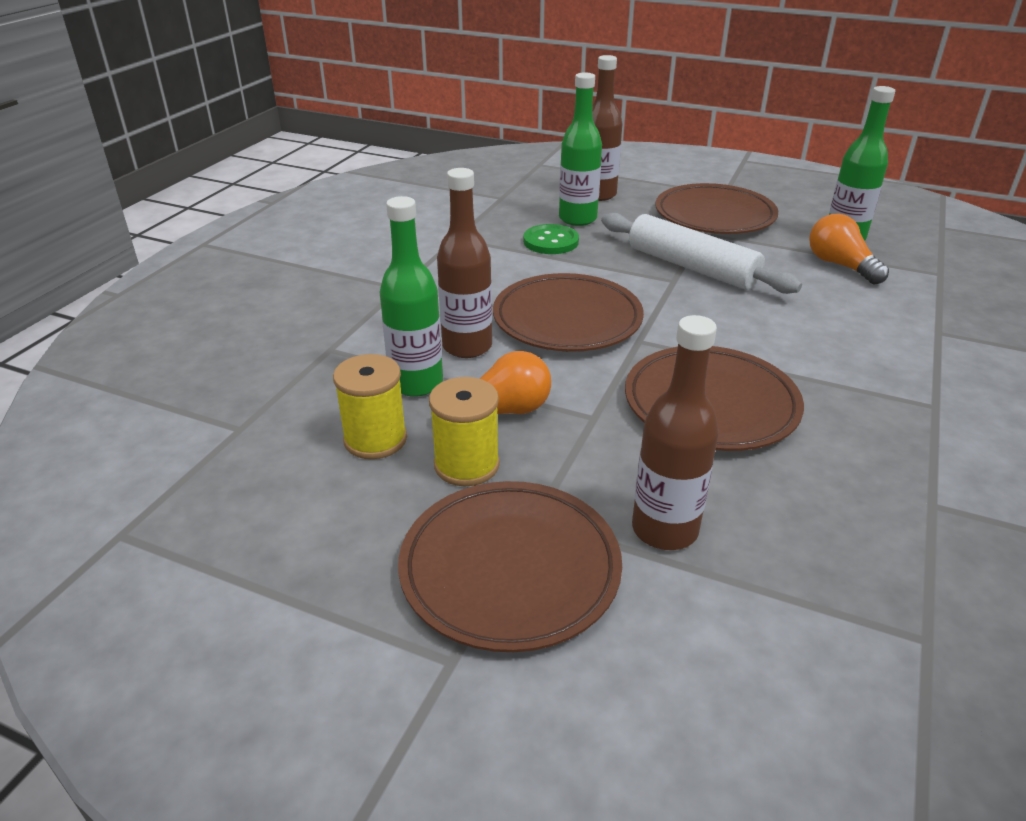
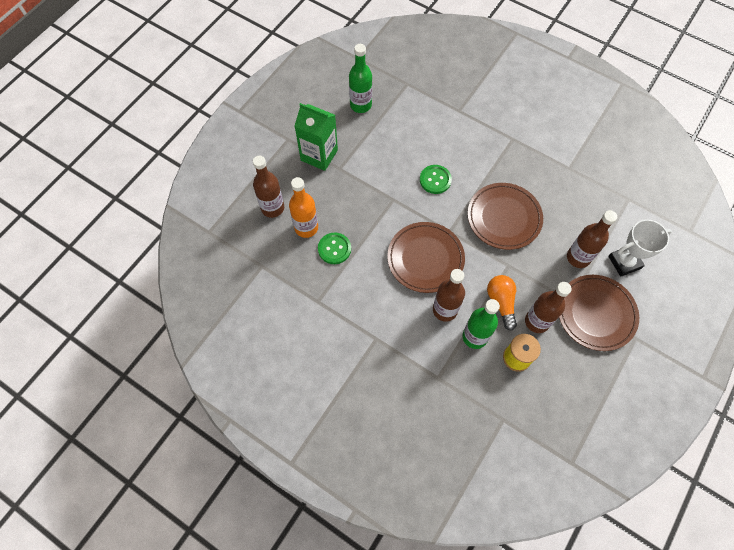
camera: 80 degrees left, 30 degrees up
yellow spool [429,377,500,486] -> brown bottle [525,282,572,333]
green bottle [559,72,602,226] -> orange bottle [289,177,318,238]
white rolling pin [601,213,802,294] -> none
brown plate [655,183,778,234] -> green carton [295,103,338,171]
orange light bulb [809,214,889,285] -> none
none -> green button [420,165,452,194]
none -> white trophy [608,220,672,277]

